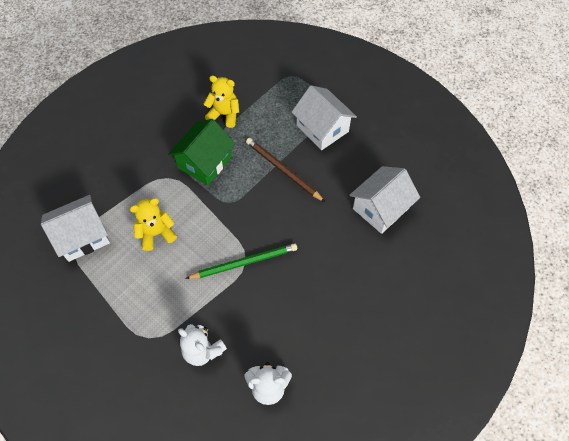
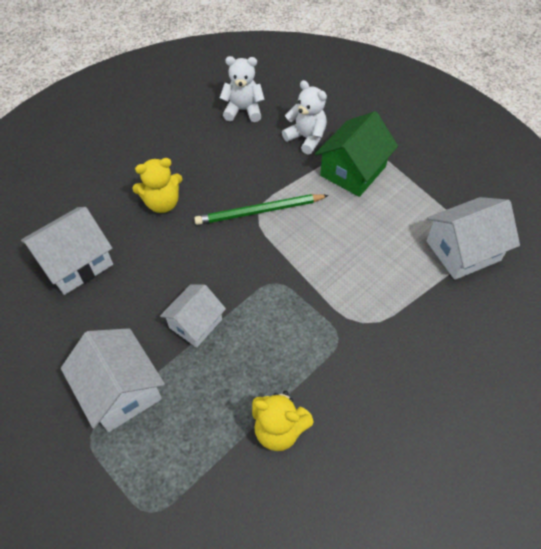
camera: 175 degrees left, 5 degrees down
yellow teddy bear [130,198,177,251] -> yellow teddy bear moved to [132,158,182,213]
green house [168,119,235,185] -> green house moved to [315,111,398,197]
brown pencil [246,138,325,202] -> white house [160,284,226,348]

